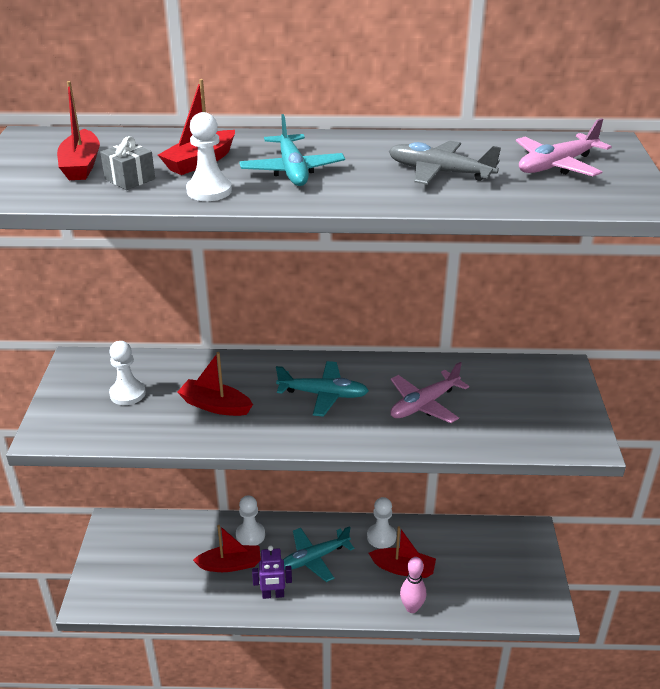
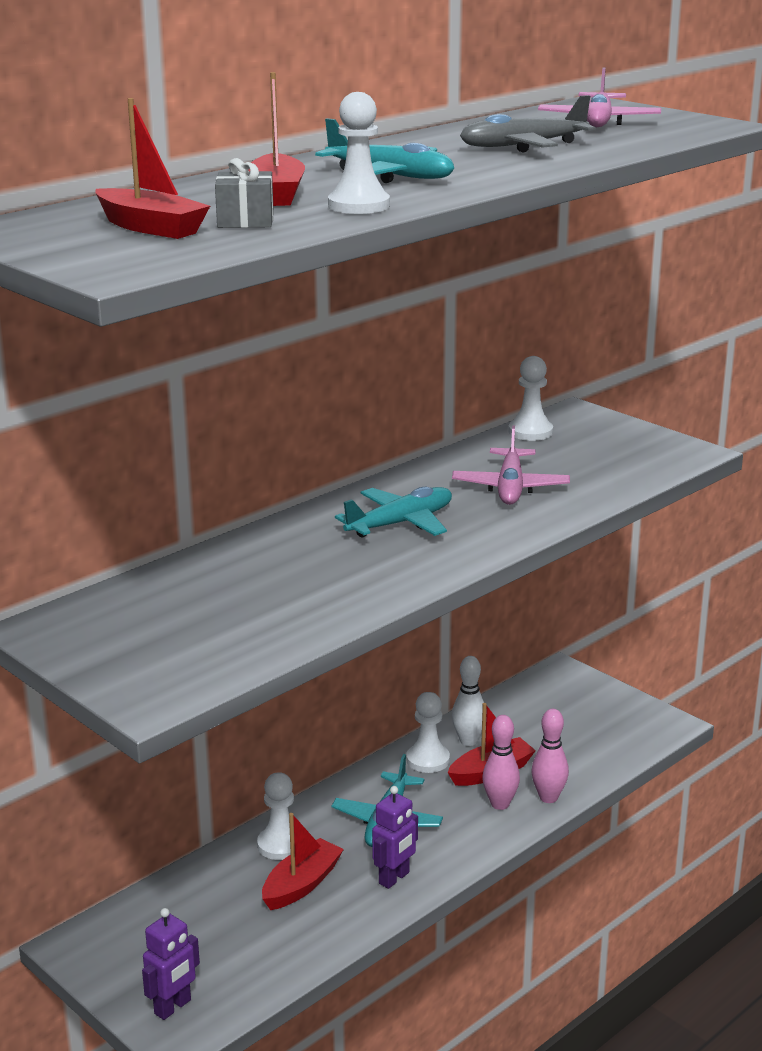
camera: 45 degrees left, 10 degrees down
white pawn [109,341,146,405] -> white pawn moved to [509,356,553,441]
red boat [177,352,253,416] -> none
none -> purple robot [142,908,200,1020]
none -> white bowling pin [452,656,484,746]
none -> pink bowling pin [482,715,520,810]

